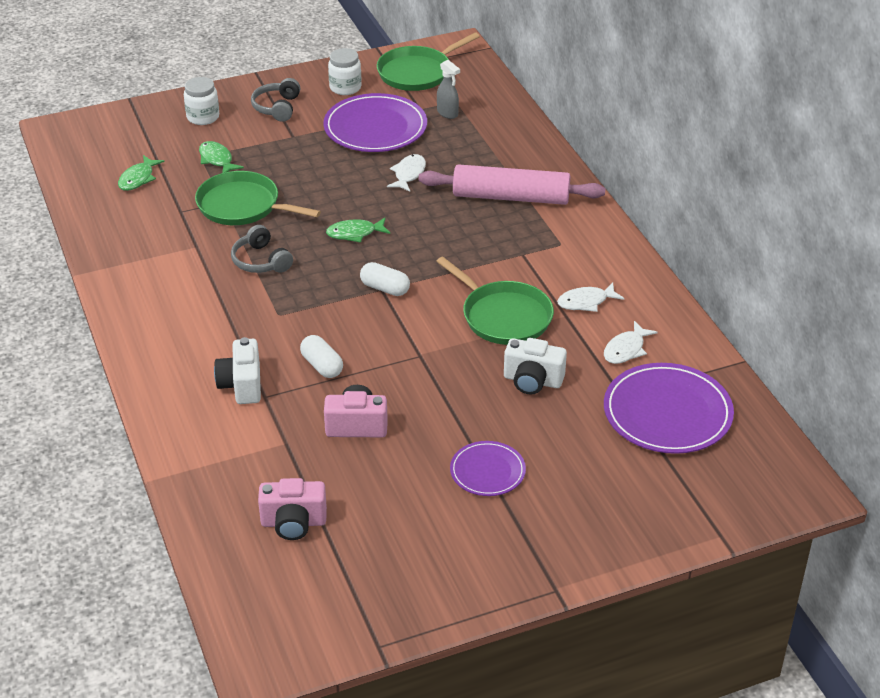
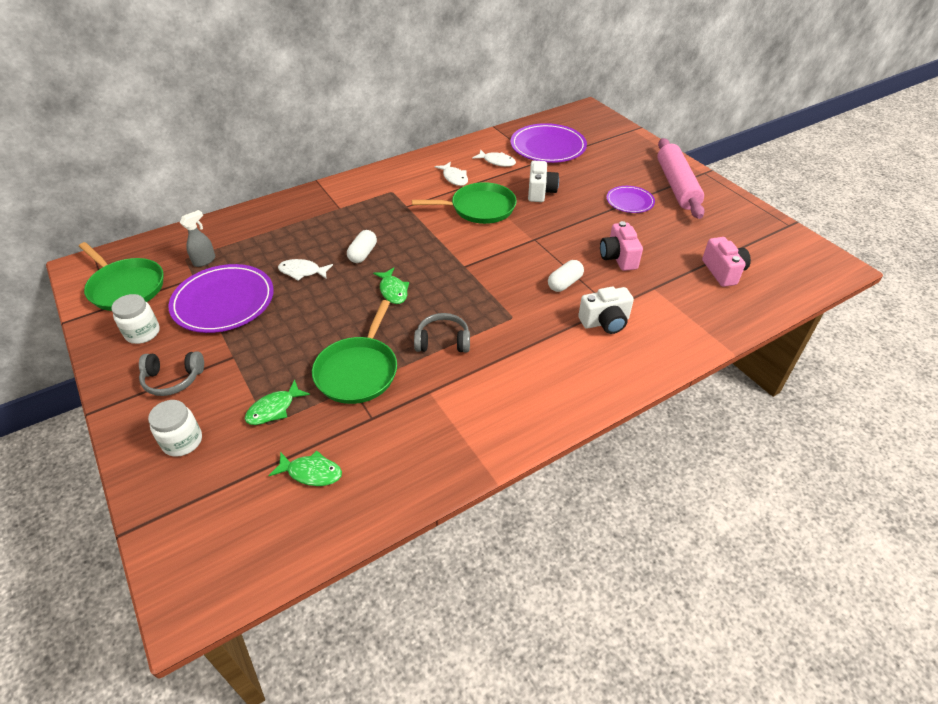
camera: 100 degrees left, 5 degrees up
grey headphones [231,225,293,273] -> grey headphones turned 135 degrees counterclockwise [414,313,470,352]
white capsule [360,262,410,296] -> white capsule moved to [347,230,377,263]
pink rolling pin [419,164,606,205] -> pink rolling pin moved to [657,138,705,219]
green pan [436,257,554,345] -> green pan turned 45 degrees clockwise [412,182,517,224]

